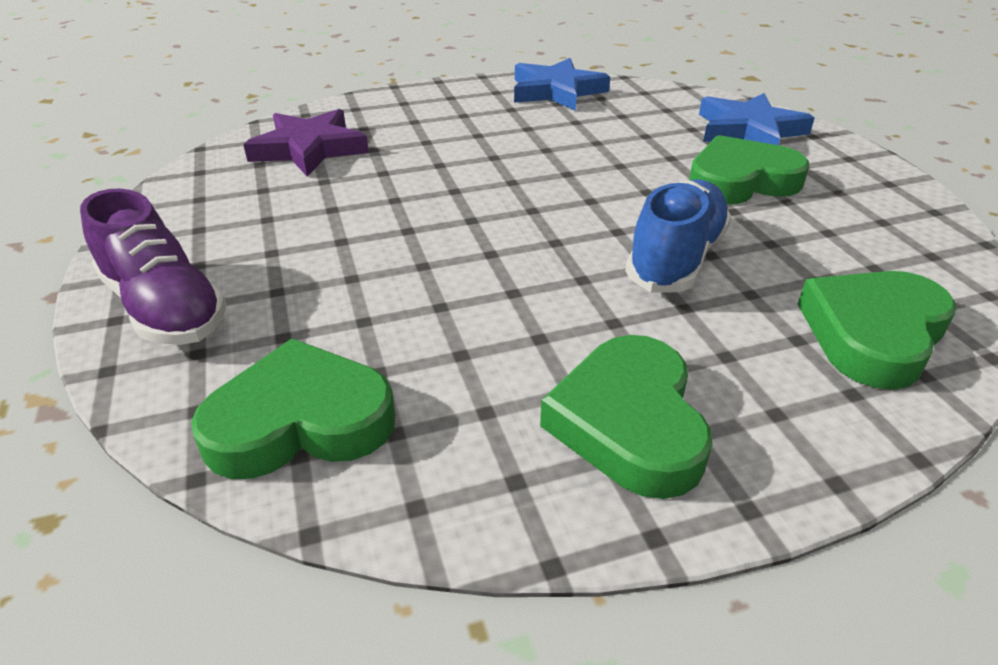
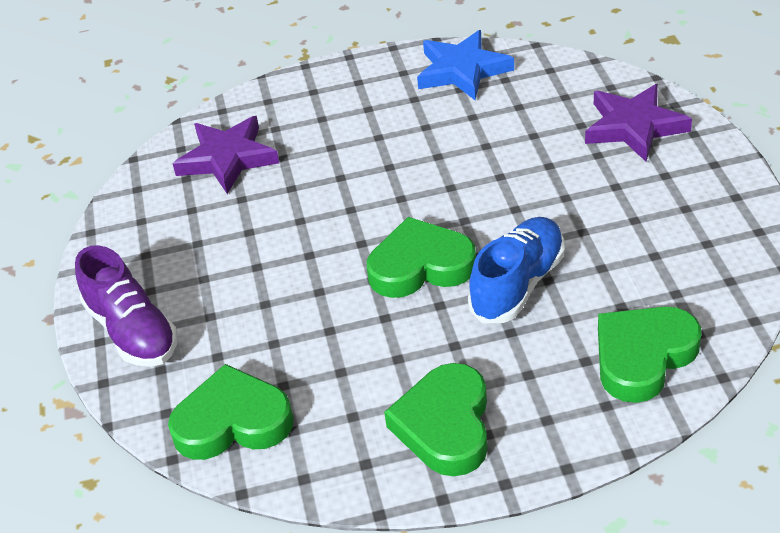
camera: 10 degrees right, 5 degrees up
green heart [689,135,809,205] -> green heart moved to [367,217,476,298]
blue star [699,93,815,145] -> purple star [585,84,692,162]

